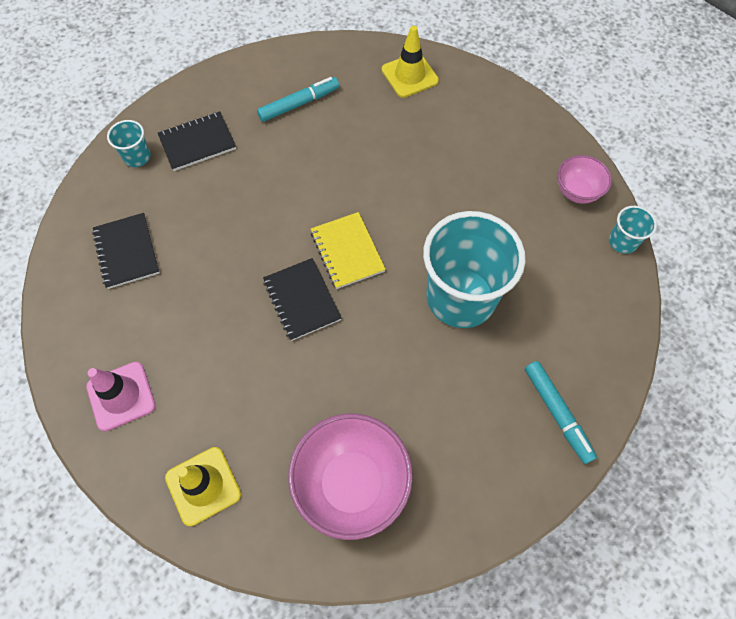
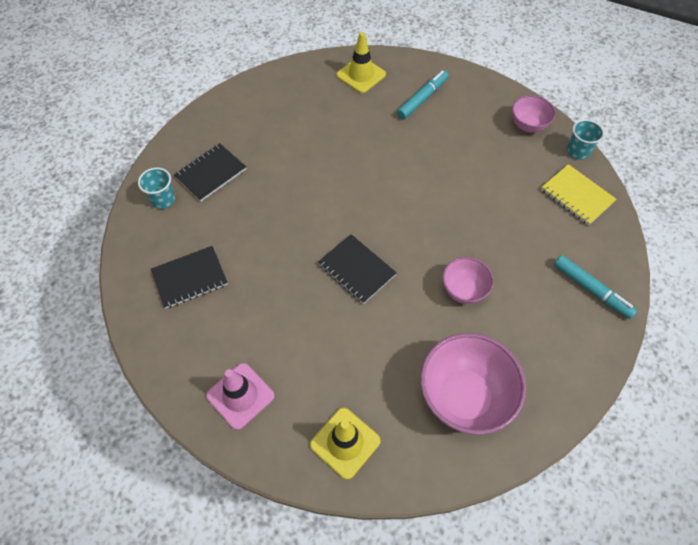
camera: 20 degrees left, 5 degrees down
black notebook [92,213,160,289] -> black notebook turned 75 degrees counterclockwise [151,246,228,308]
turquoise marker [257,77,339,122] -> turquoise marker moved to [397,70,448,119]
yellow notebook [311,212,386,289] -> yellow notebook moved to [541,164,617,226]
turquoise cup [423,211,526,328] -> none
none -> pink bowl [442,257,494,304]

